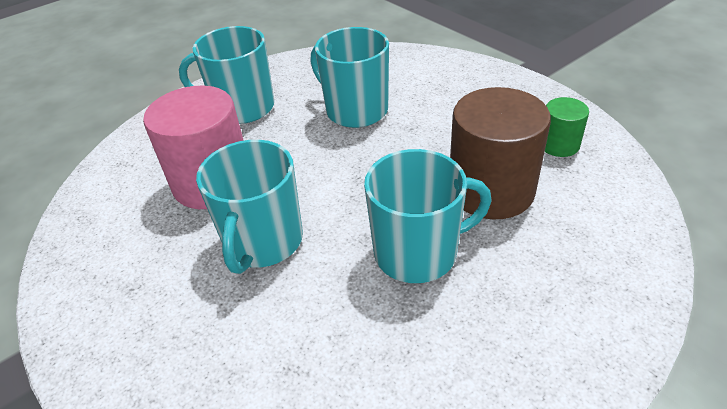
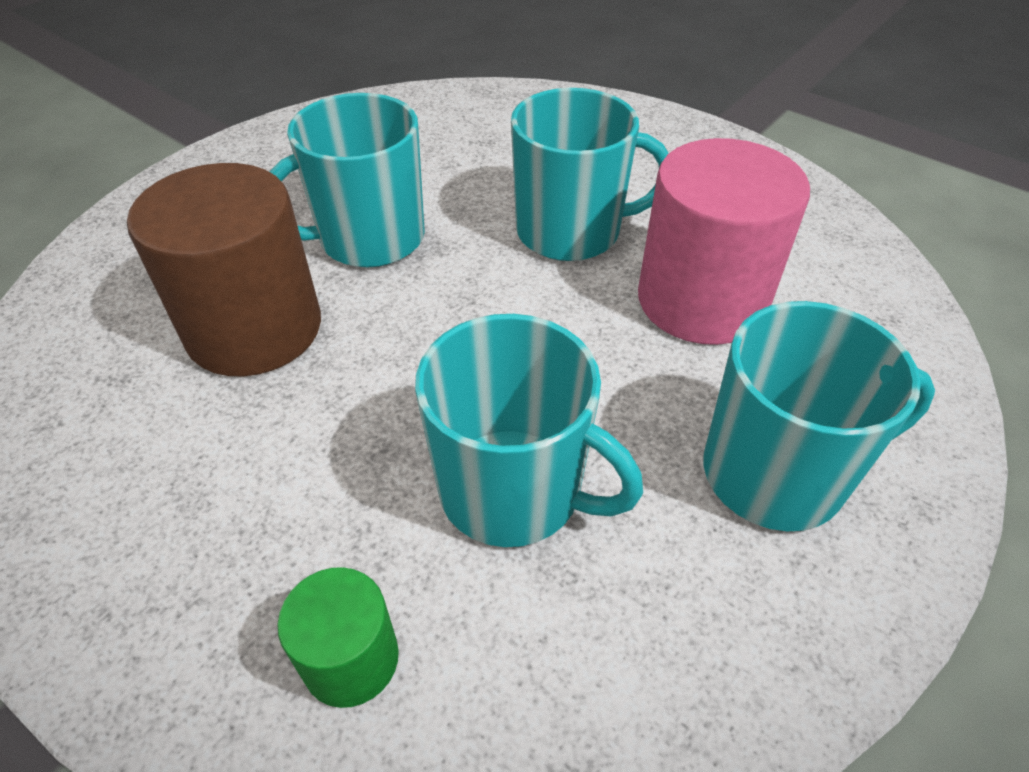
camera: 165 degrees right, 5 degrees up
turquoise mug [196,140,303,274] -> turquoise mug turned 90 degrees clockwise [511,88,669,261]
green cylinder [545,97,589,157] -> green cylinder moved to [277,567,399,708]

